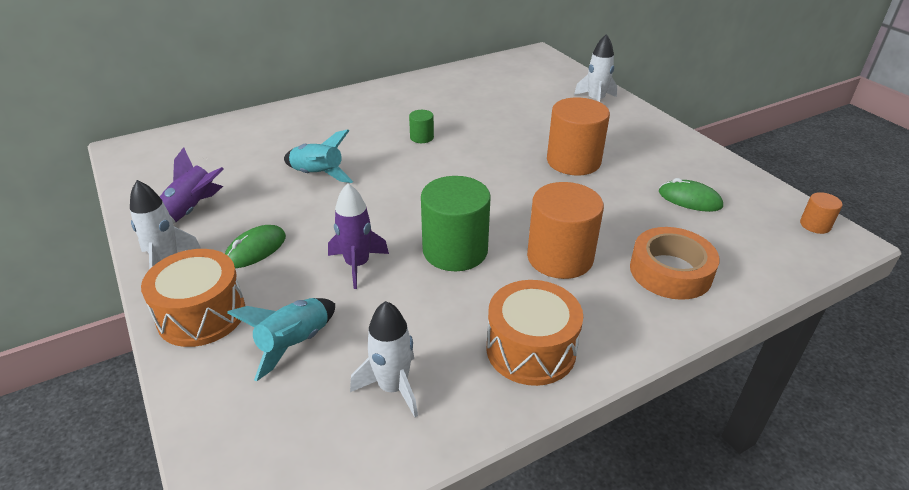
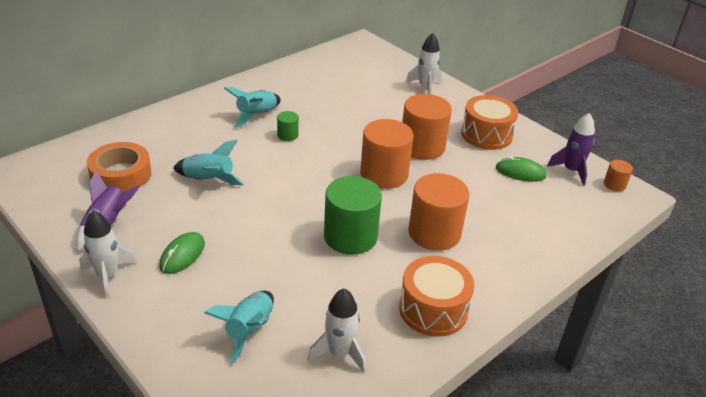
camera: 15 degrees left, 0 degrees up
orange drum [141,249,245,347] -> orange drum moved to [461,95,518,150]
purple rocket [328,183,389,289] -> purple rocket moved to [547,113,595,186]
orange tape [630,227,719,300] -> orange tape moved to [87,142,151,192]
none -> turquoise rocket [224,87,281,128]
none -> orange cylinder [360,119,413,189]

